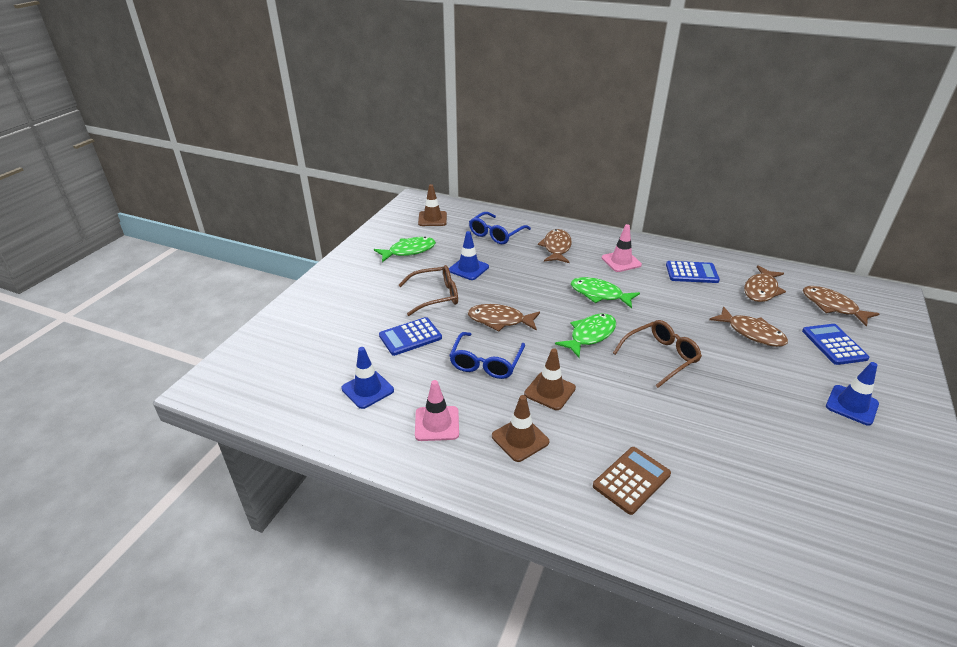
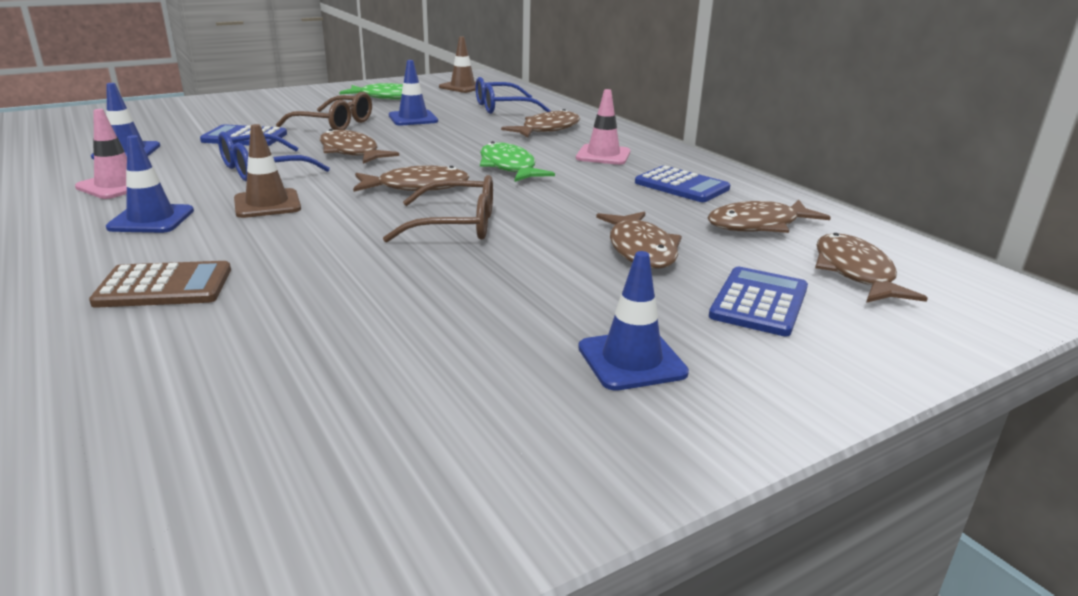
camera: 35 degrees right, 10 degrees down
brown traffic cone [492,395,549,462] -> blue traffic cone [106,135,194,233]
green fish [555,314,616,358] -> brown fish [353,165,470,192]

